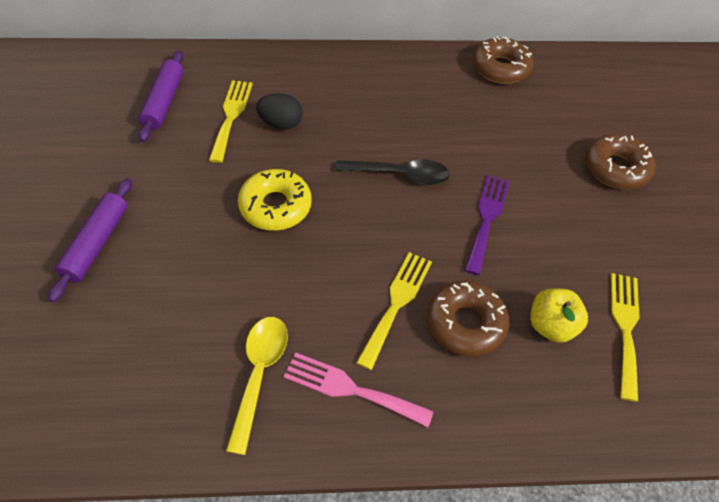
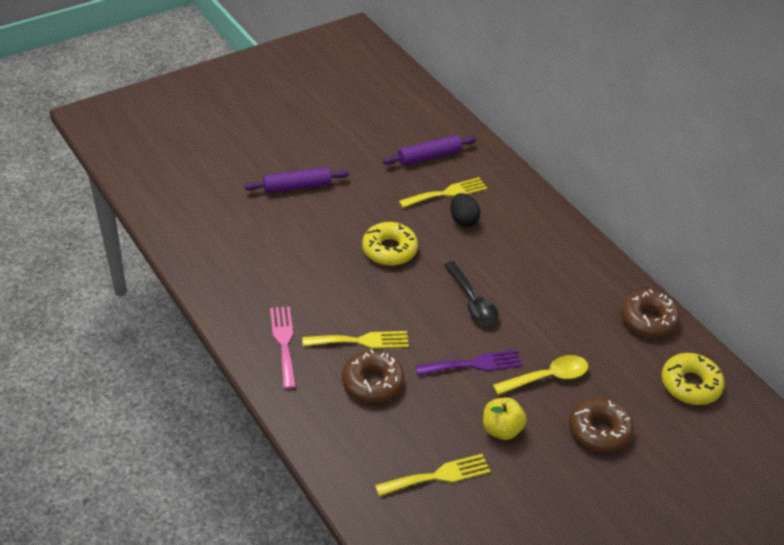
camera: 60 degrees right, 10 degrees down
yellow spoon [226,317,288,455] -> yellow spoon moved to [493,355,588,395]
yellow apple [530,288,588,343] -> yellow apple moved to [483,398,527,440]
none -> yellow donut [661,353,725,405]

